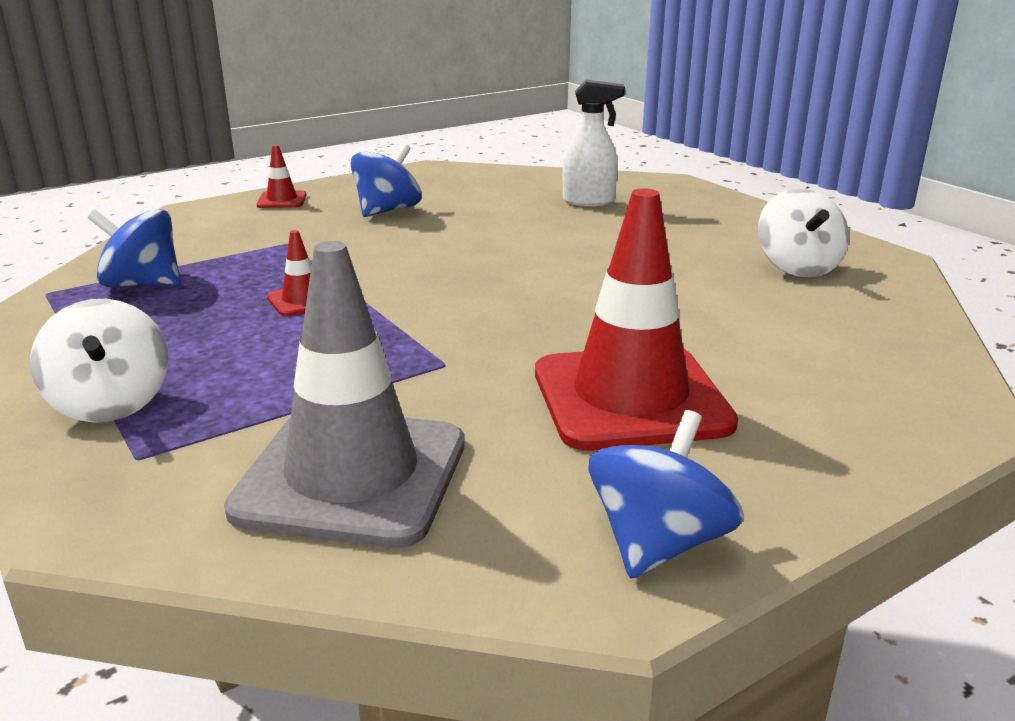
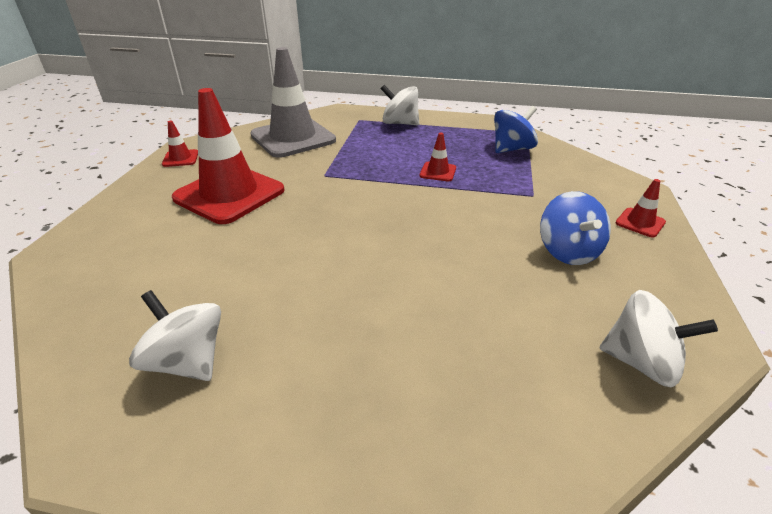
camera: 135 degrees right, 10 degrees up
white spray bottle [563,80,625,206] -> none
blue spinning top [589,410,743,578] -> red traffic cone [162,121,198,167]
none -> white spinning top [600,290,718,387]

